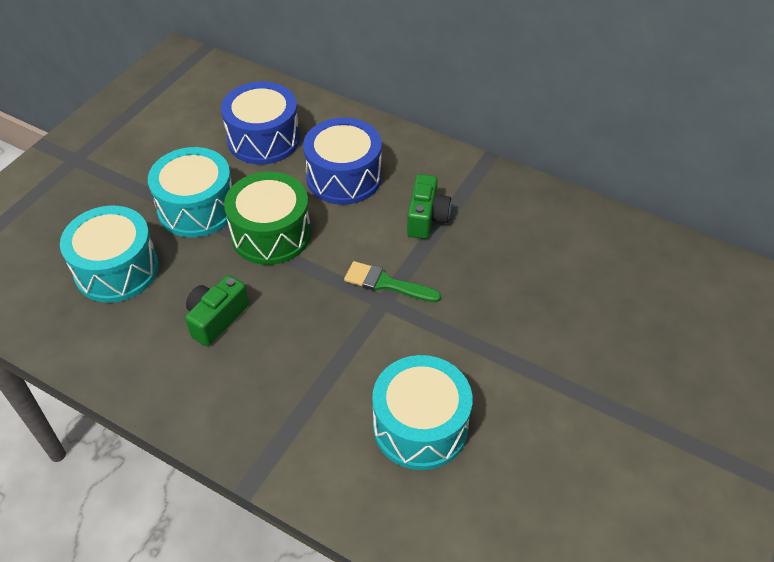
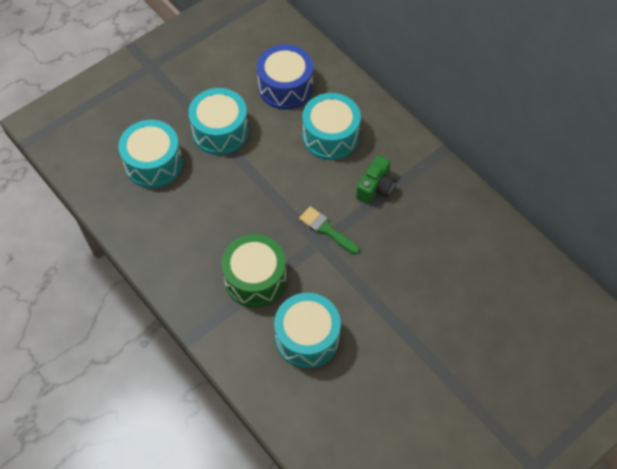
camera: 20 degrees right, 10 degrees up
green camera [185,275,249,346] -> none
green drum [224,172,311,265] -> green drum moved to [222,234,286,308]
blue drum [303,118,382,205] -> turquoise drum [302,93,361,160]

